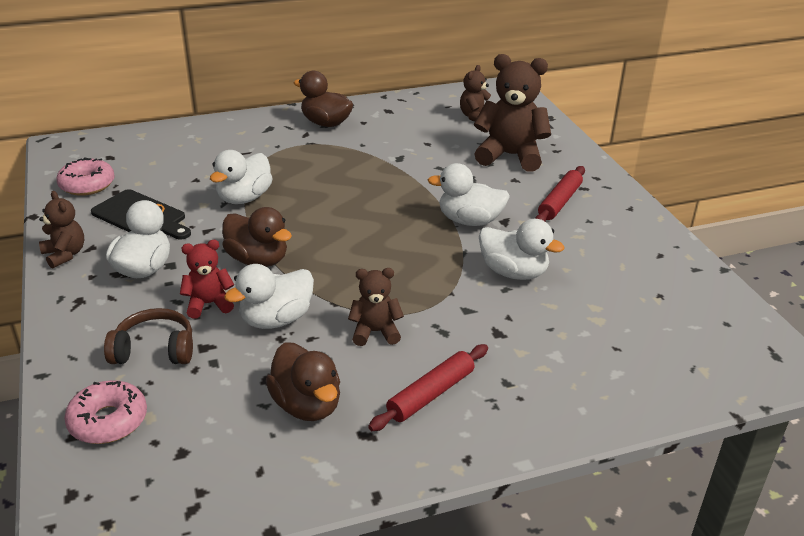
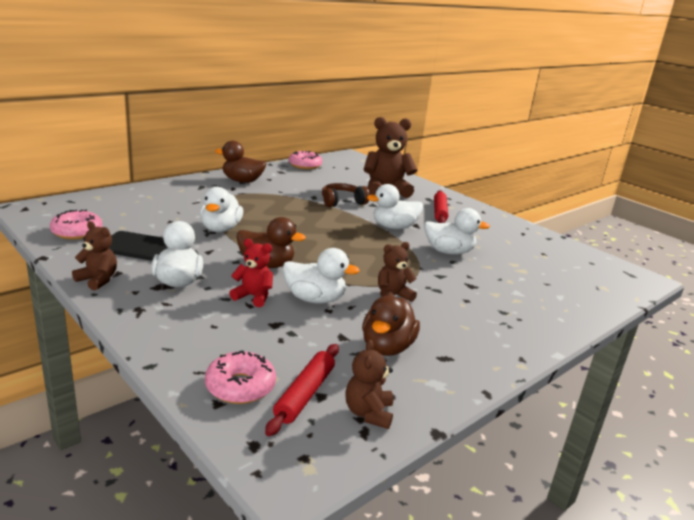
camera: 25 degrees left, 10 degrees down
brown headphones [104,308,193,364] -> brown headphones moved to [322,183,370,207]
red teddy bear [180,240,234,318] -> red teddy bear turned 60 degrees clockwise [229,239,273,307]
white duck [224,264,314,329] -> white duck turned 105 degrees counterclockwise [283,248,360,304]
brown duck [266,342,340,421] -> brown duck turned 75 degrees clockwise [362,296,420,356]
red rolling pin [368,344,488,431] -> red rolling pin moved to [265,344,339,436]
brown teddy bear [460,65,491,122] -> brown teddy bear moved to [345,340,393,429]
none -> pink donut [289,151,322,169]

